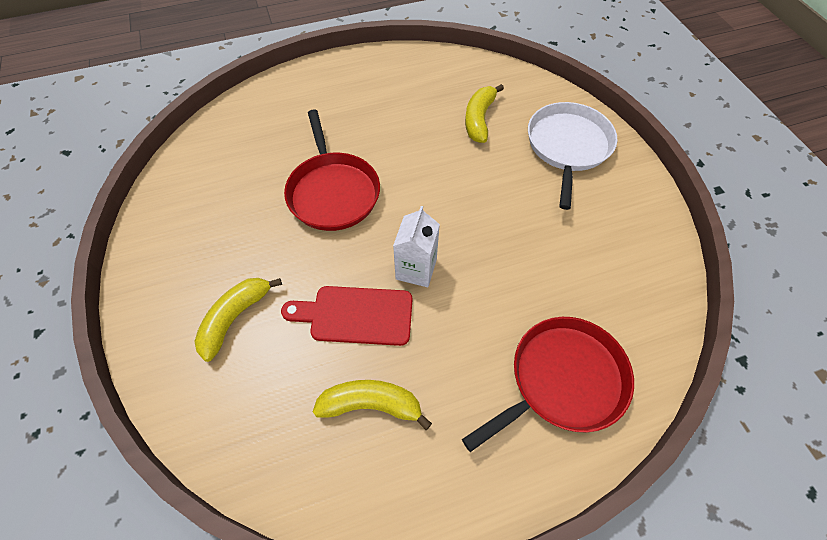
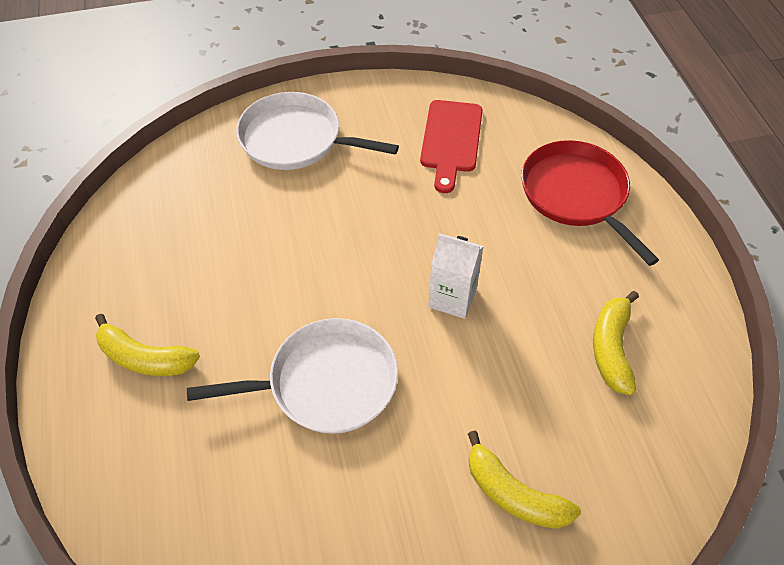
camera: 85 degrees left, 5 degrees down
red cutting board [281,286,412,346] -> red cutting board moved to [420,100,483,193]
red pan [284,109,380,231] -> white pan [187,318,398,434]
yellow banana [465,84,504,143] -> yellow banana moved to [95,313,200,376]

